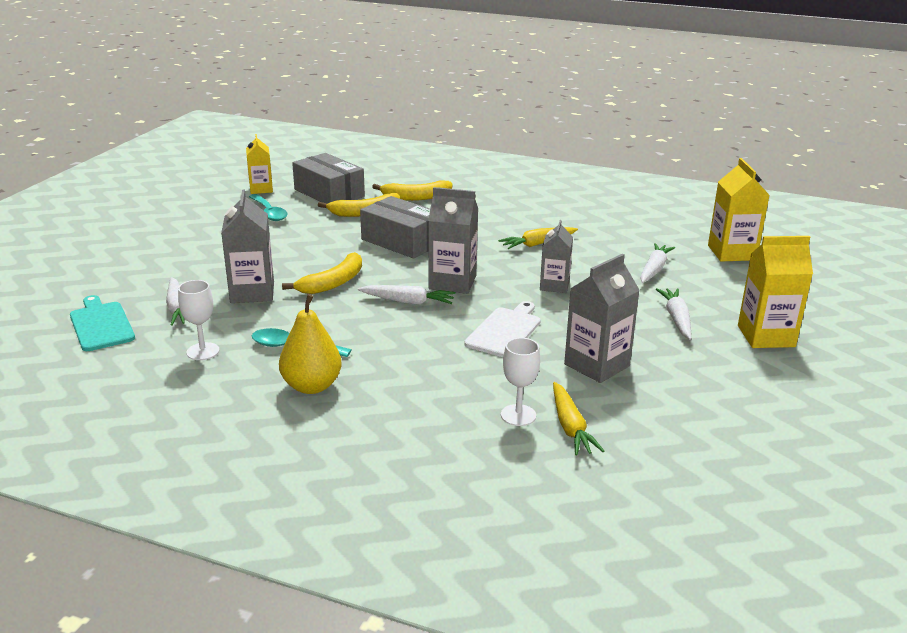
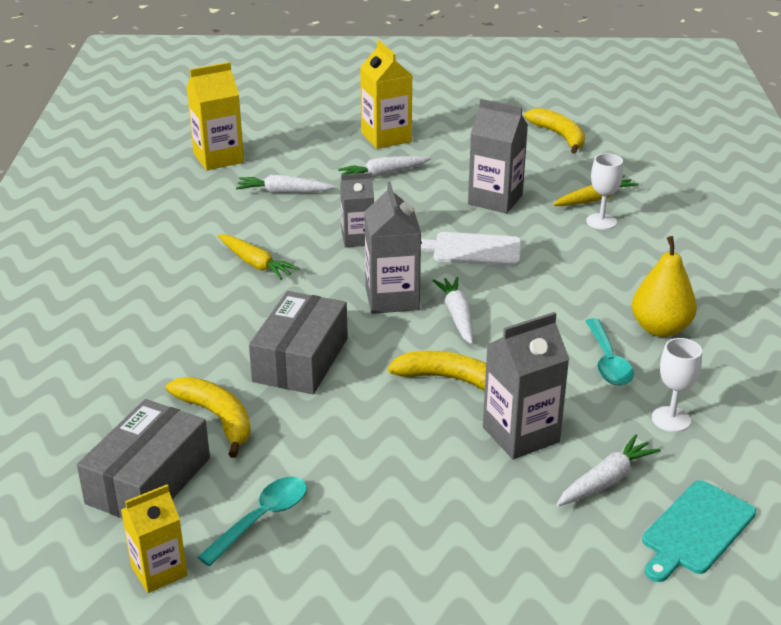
camera: 110 degrees left, 5 degrees up
yellow banana [372,181,453,201] -> yellow banana moved to [524,108,585,154]

